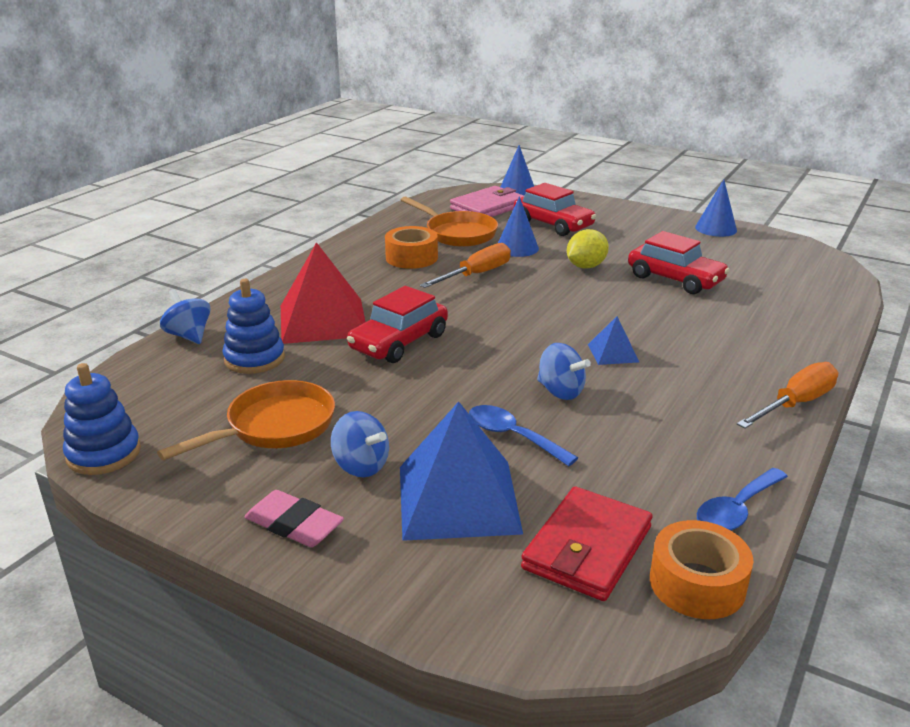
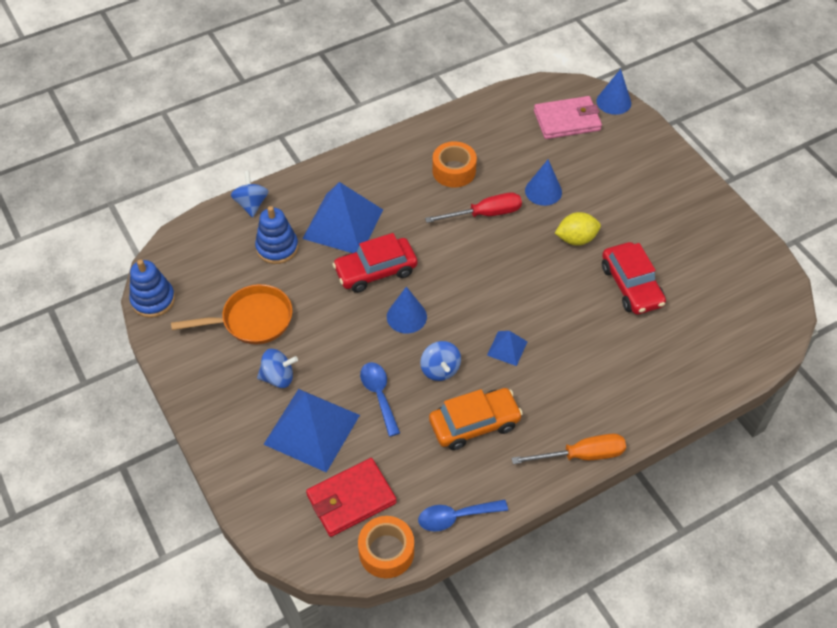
camera: 30 degrees right, 25 degrees up
pink eraser [244,490,344,547] -> none
red pyramid [281,242,366,344] -> blue pyramid [302,182,383,253]
blue spinning top [331,411,389,477] -> blue spinning top turned 75 degrees counterclockwise [257,349,298,388]
orange pan [401,197,498,247] -> none
orange screwdriver [420,243,511,288] -> red screwdriver [425,192,522,223]
red car [514,183,596,236] -> none
blue cone [695,179,737,237] -> blue cone moved to [387,287,427,334]
none -> orange car [429,388,523,450]

